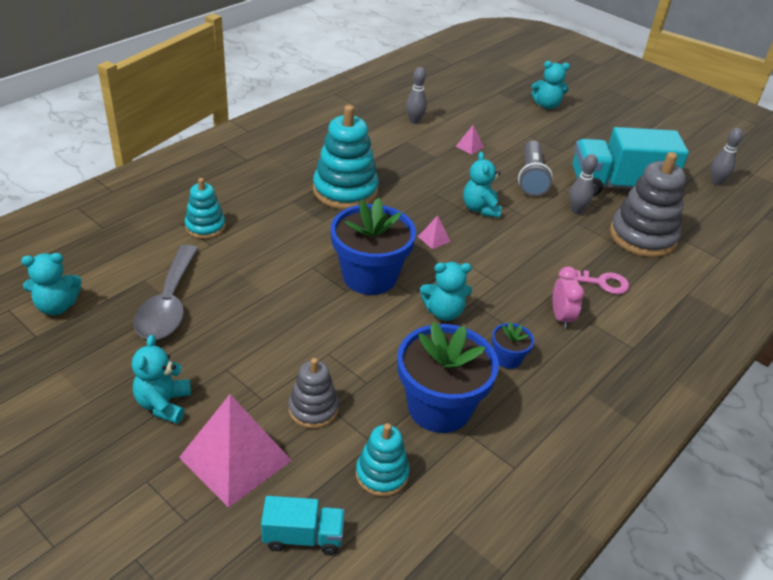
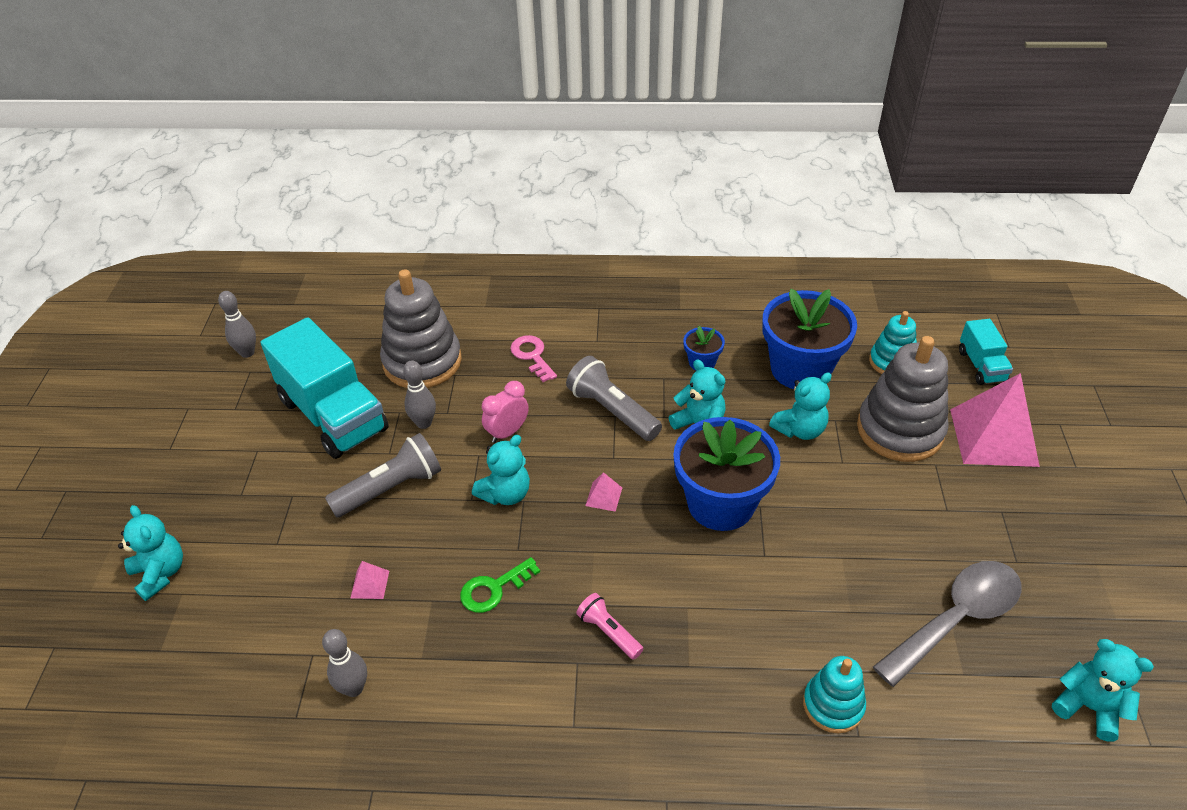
camera: 125 degrees left, 5 degrees up
turquoise teddy bear [132,335,191,424] -> turquoise teddy bear moved to [769,372,832,440]
turquoise truck [261,496,345,555] -> turquoise truck turned 150 degrees counterclockwise [959,319,1013,385]
grey stacking toy [288,358,339,429] -> grey stacking toy [857,336,949,462], size x1.77
turquoise stacking toy [313,105,379,210] -> pink flashlight [576,593,643,660]
pink clock [552,267,584,329] -> pink clock moved to [482,381,529,443]
none -> green key [460,557,540,613]
none -> grey flashlight [566,356,662,441]

